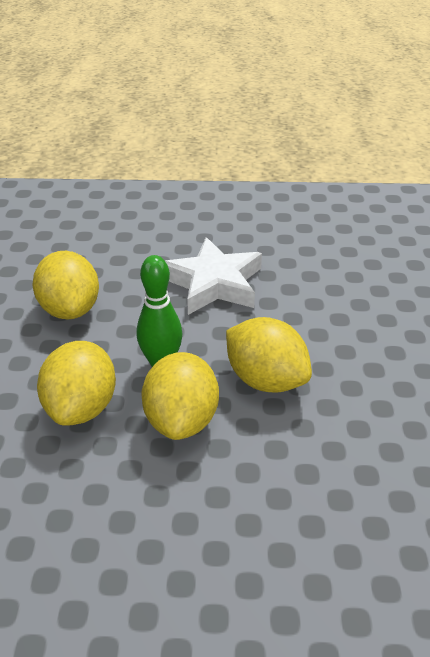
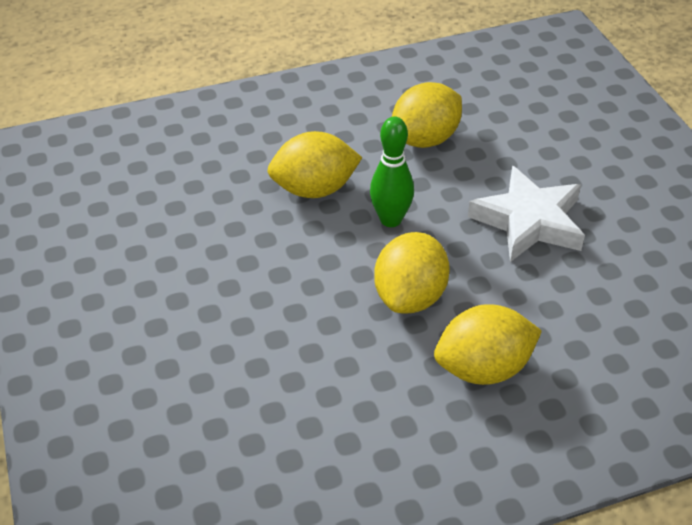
camera: 70 degrees right, 5 degrees up
yellow lemon [141,352,219,440] -> yellow lemon moved to [434,304,542,385]

